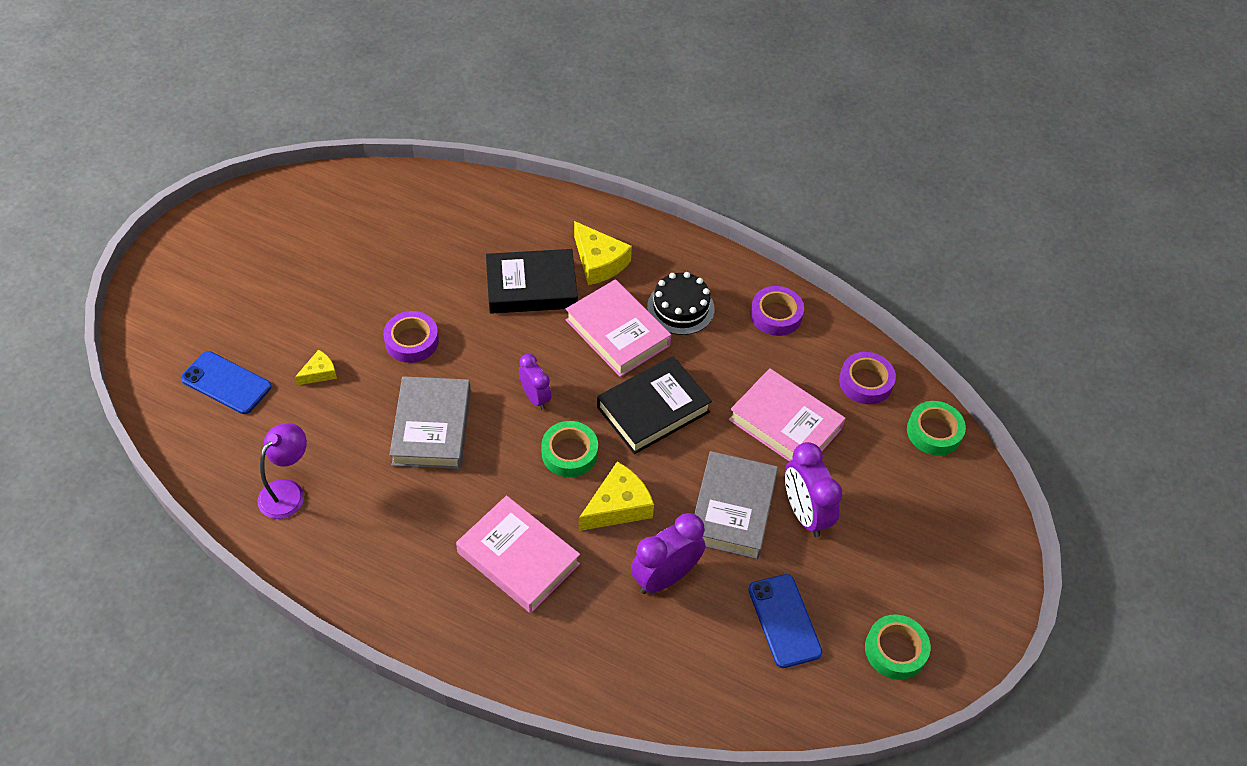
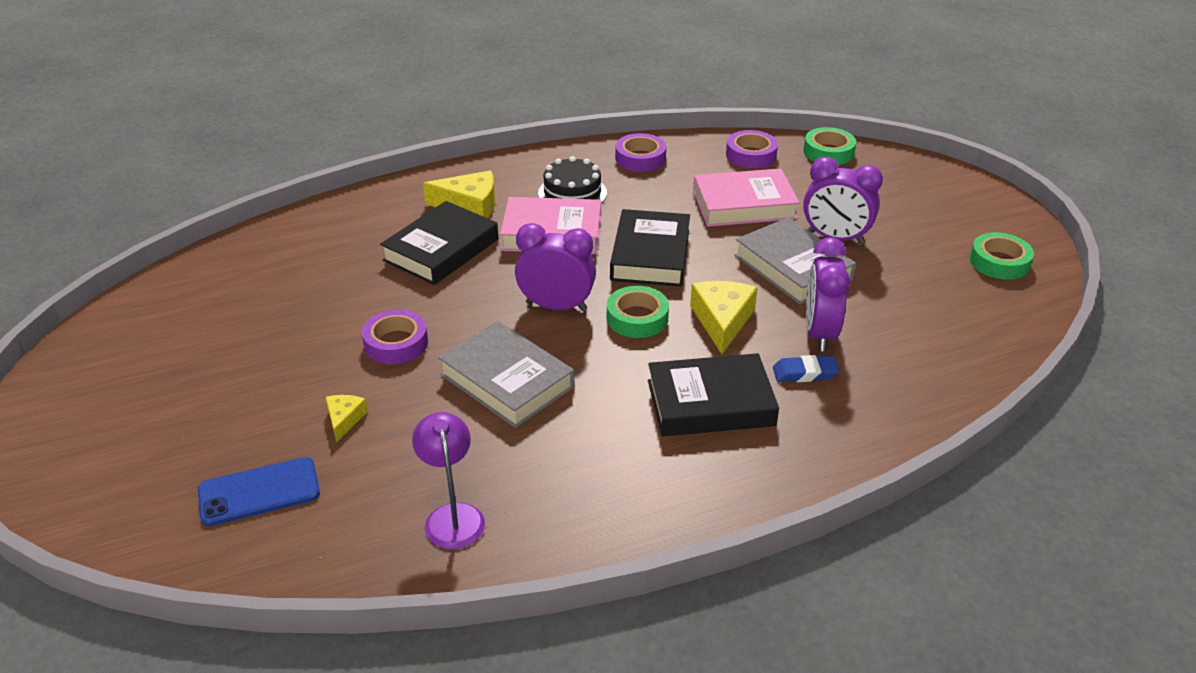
camera: 45 degrees left, 15 degrees down
pink book [456,495,580,613] -> black book [648,353,779,437]
purple clock [519,354,551,410] -> purple clock [515,223,596,311], size x1.59
blue phone [748,574,822,668] -> none
none -> blue eraser [773,355,839,382]

